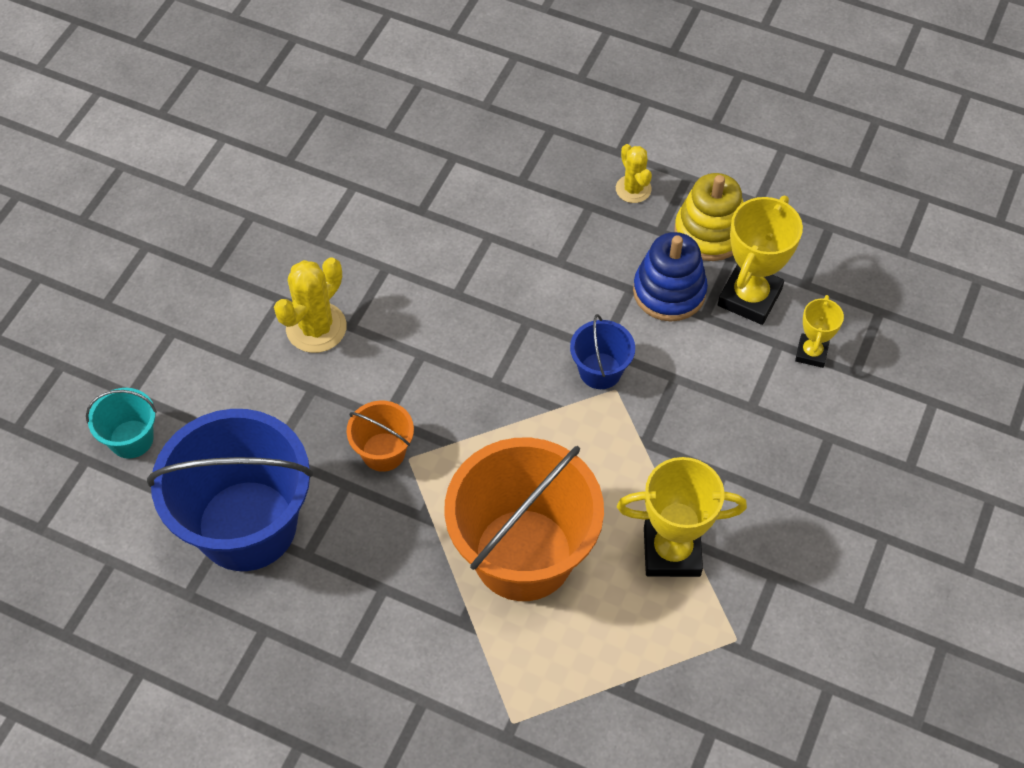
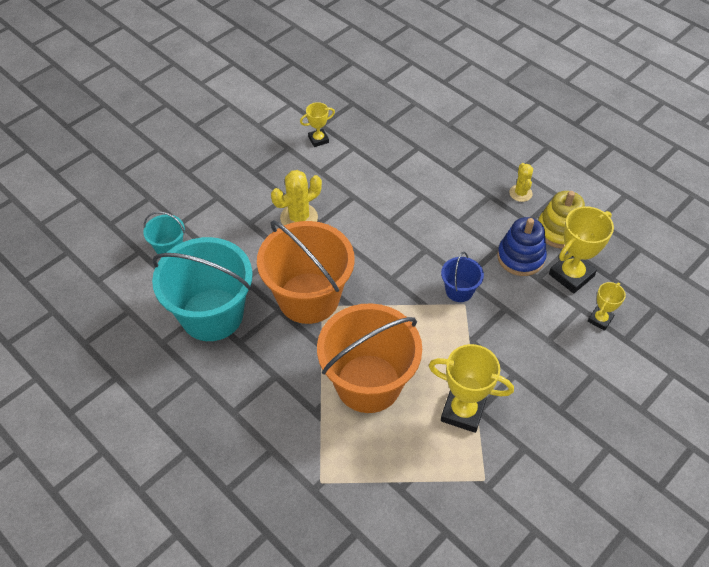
camera: 20 degrees right, 5 degrees down
blue bucket [147,409,313,571] -> turquoise bucket [152,237,253,341]
orange bucket [347,401,414,472] -> orange bucket [257,220,355,324], size x2.21
none -> yellow trophy [300,102,335,147]

